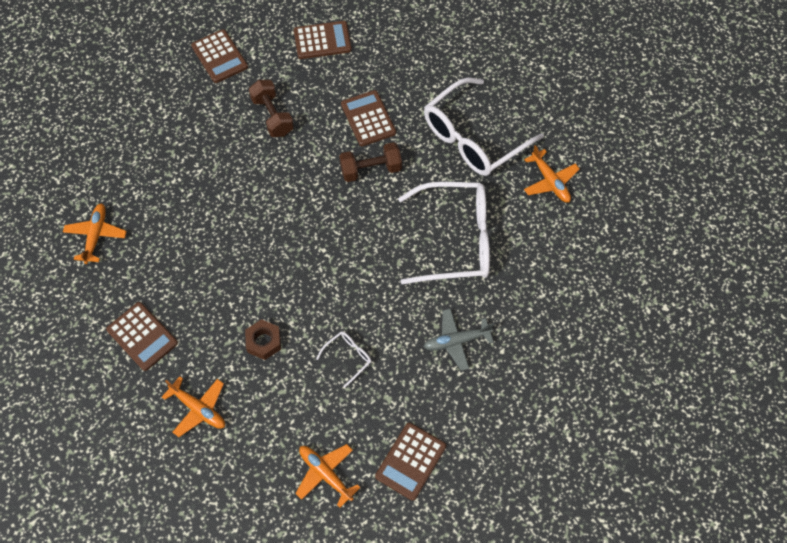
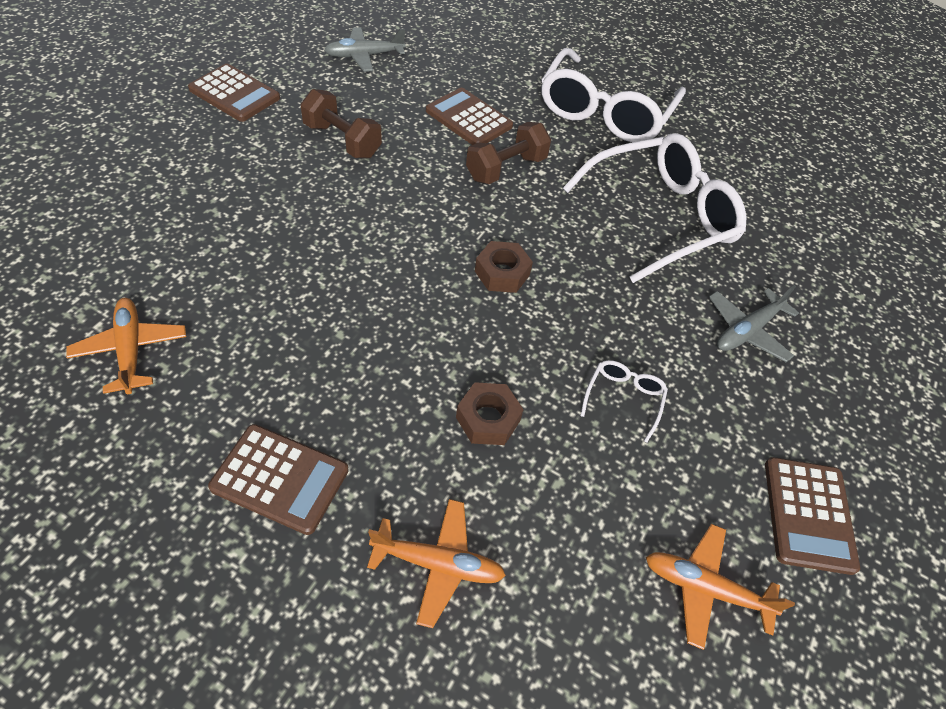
camera: 30 degrees left, 10 degrees down
brown calculator [294,21,352,59] -> grey plane [324,27,405,72]
orange plane [524,145,580,203] -> none
none -> brown nut [475,241,533,293]

